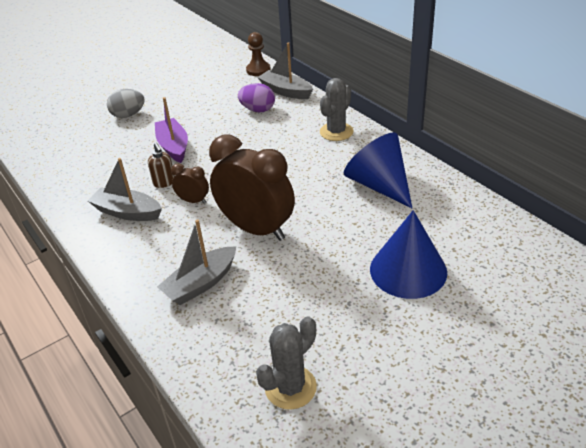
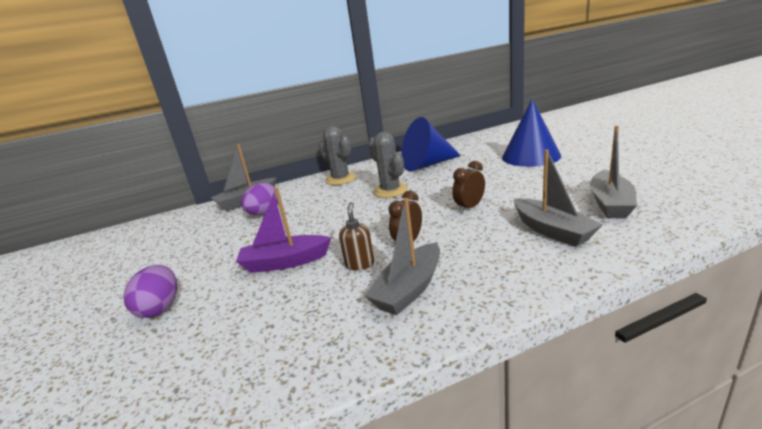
camera: 75 degrees left, 15 degrees down
grey egg [107,89,145,118] -> purple egg [123,265,177,318]
brown soap dispenser [148,143,175,188] -> brown soap dispenser turned 75 degrees counterclockwise [339,202,374,270]
brown clock [209,134,295,241] -> brown clock [452,161,485,213], size x0.45
brown pawn [246,32,271,76] -> none
grey cactus [256,316,317,410] -> grey cactus moved to [368,132,408,198]
none -> grey boat [590,126,637,218]

